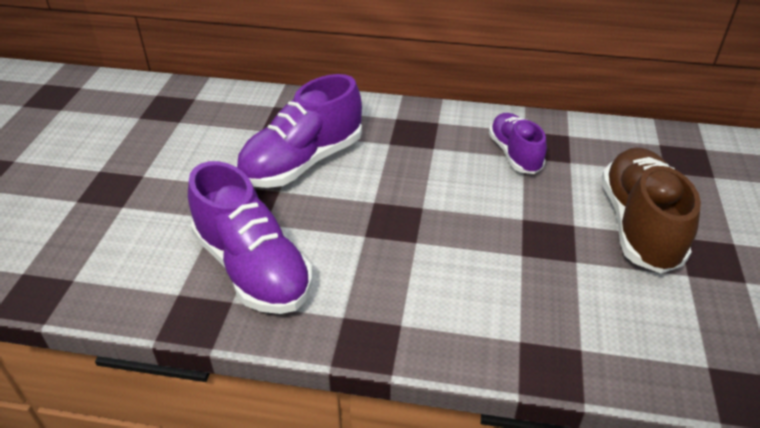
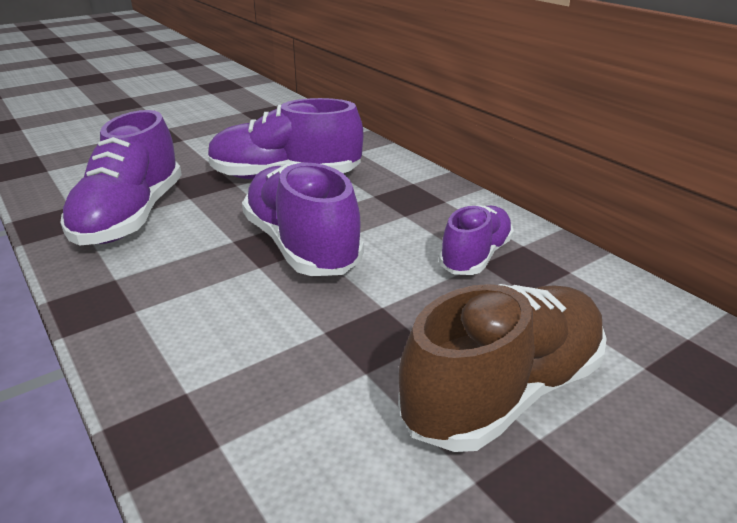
camera: 45 degrees right, 10 degrees down
none -> purple shoe [242,161,363,276]

